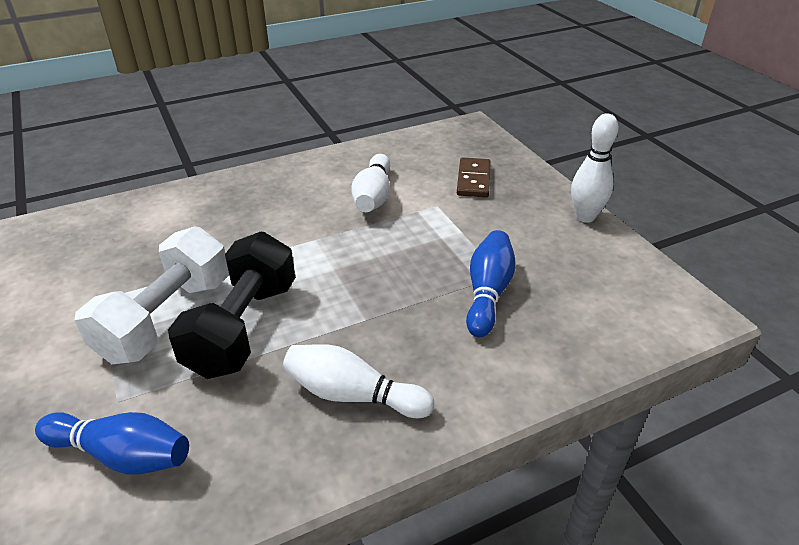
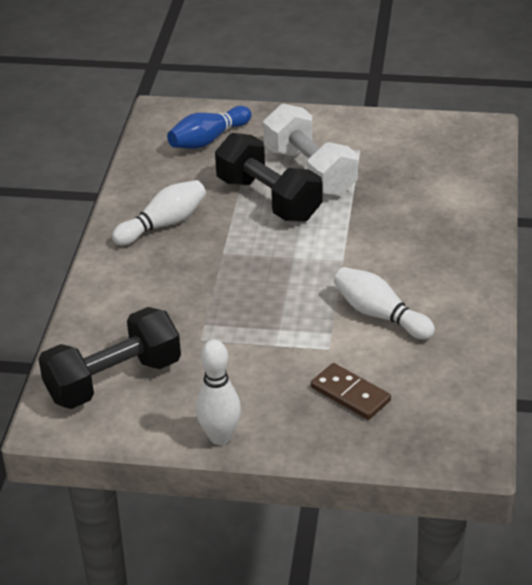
camera: 125 degrees right, 0 degrees up
blue bowling pin [466,230,516,337] -> none
none -> black dumbbell [38,307,181,409]

